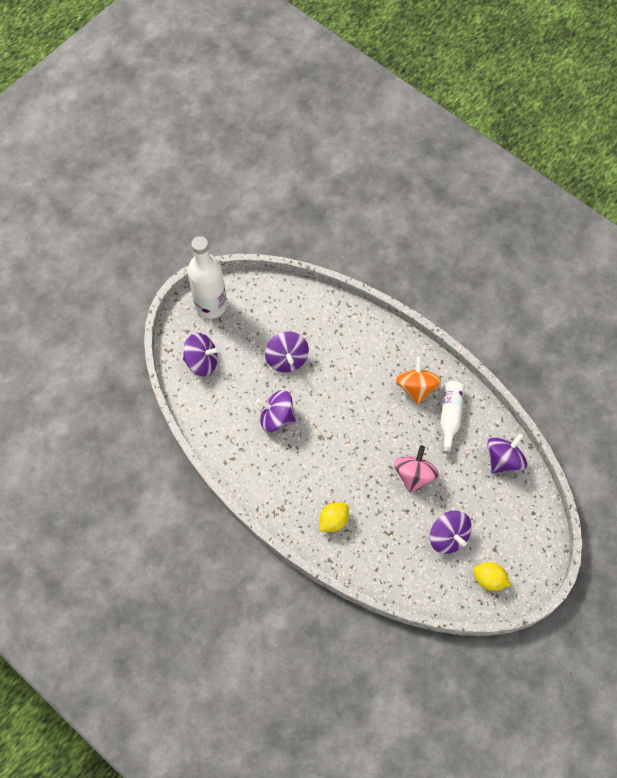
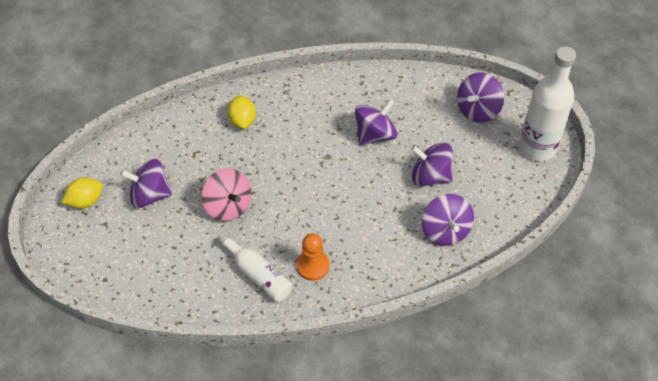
camera: 125 degrees right, 10 degrees down
orange spinning top [396,357,441,405] -> orange pawn [296,233,330,281]
purple spinning top [487,433,527,474] -> purple spinning top moved to [422,194,474,246]

